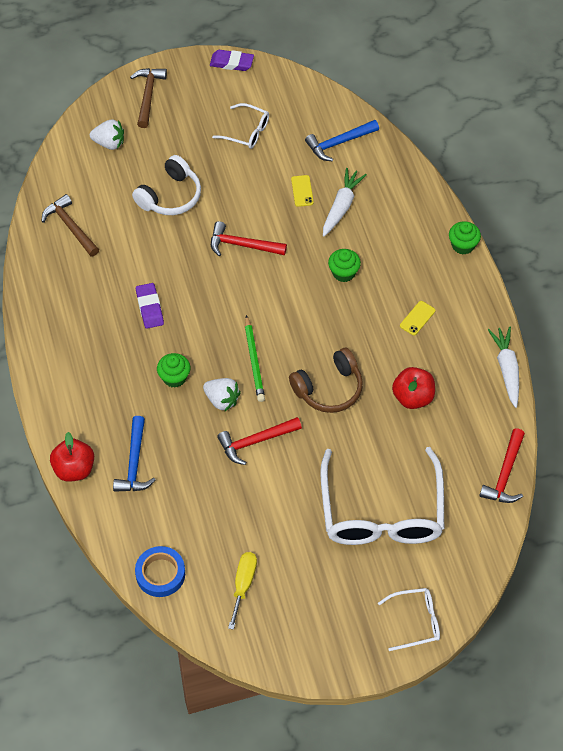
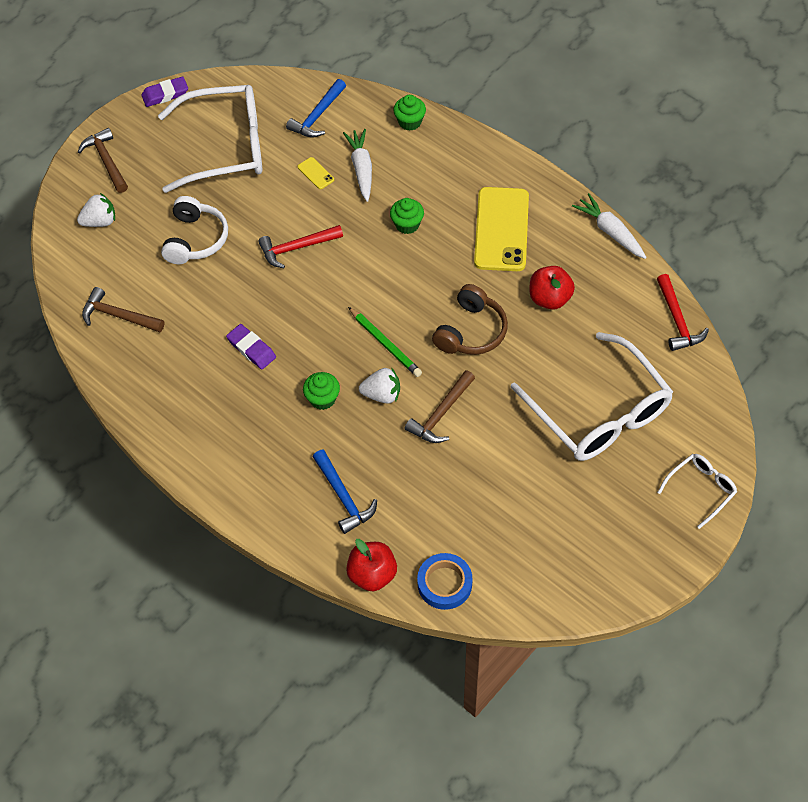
camera: 30 degrees left, 0 degrees up
red apple [50,432,94,482] -> red apple moved to [346,539,397,591]
white glasses [212,103,269,149] -> white glasses [158,85,262,193], size x2.15
red hammer [217,417,302,465] -> brown hammer [405,370,475,443]
yellow screwdriver [228,552,257,630] -> none
yellow phone [400,301,435,335] -> yellow phone [474,187,529,271], size x2.50
green cupcake [449,221,481,255] -> green cupcake moved to [393,95,426,131]

